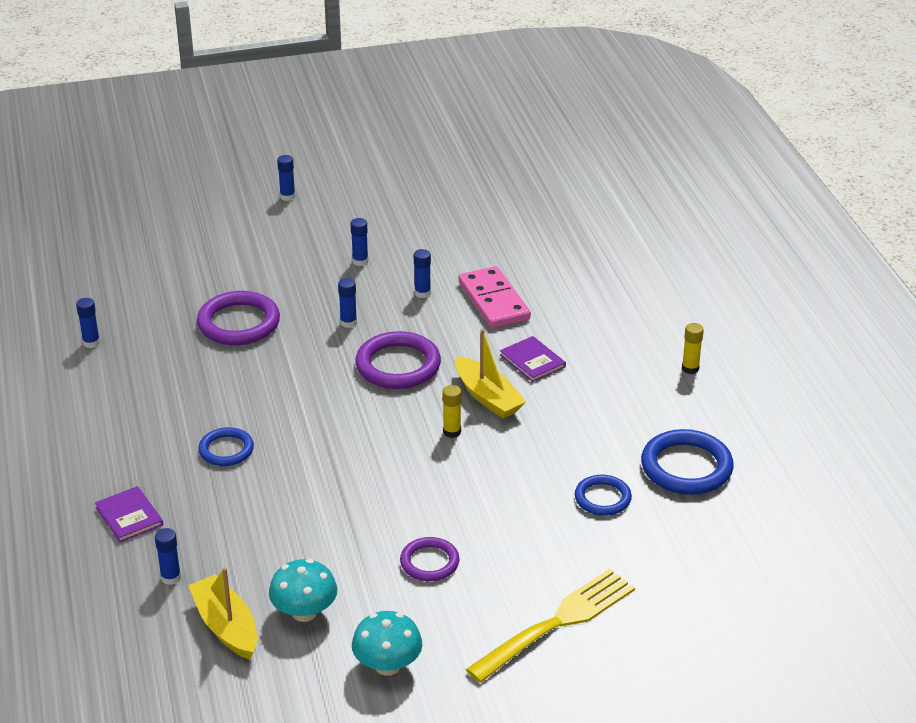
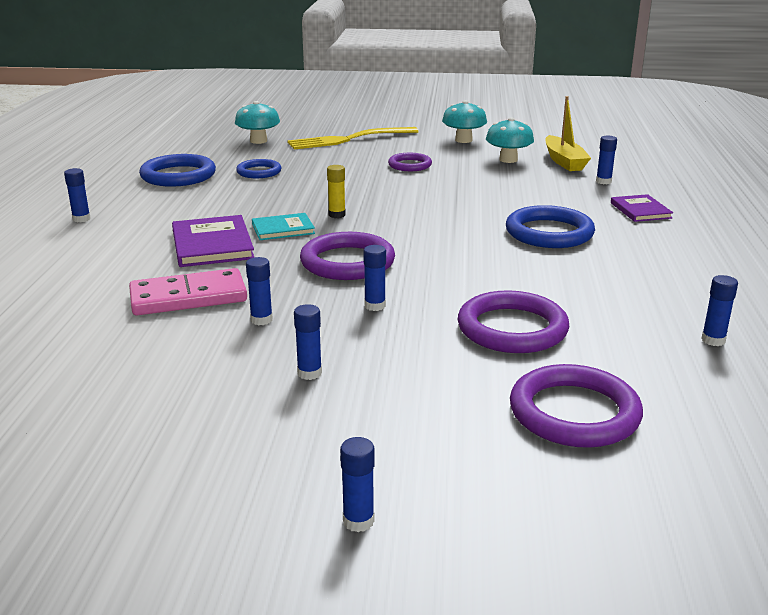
camera: 160 degrees left, 10 degrees down
blue ring [198,427,254,466] -> blue ring [506,205,595,248], size x1.65
yellow boat [455,329,527,418] -> turquoise book [252,213,315,240]
pink domino [459,266,531,328] -> pink domino turned 75 degrees clockwise [129,268,247,315]
purple book [500,336,566,382] -> purple book [172,215,254,267], size x1.60
yellow glue stick [682,323,704,374] -> blue glue stick [64,168,91,223]
none -> turquoise mushroom [235,101,280,144]
none -> purple ring [510,364,643,448]

